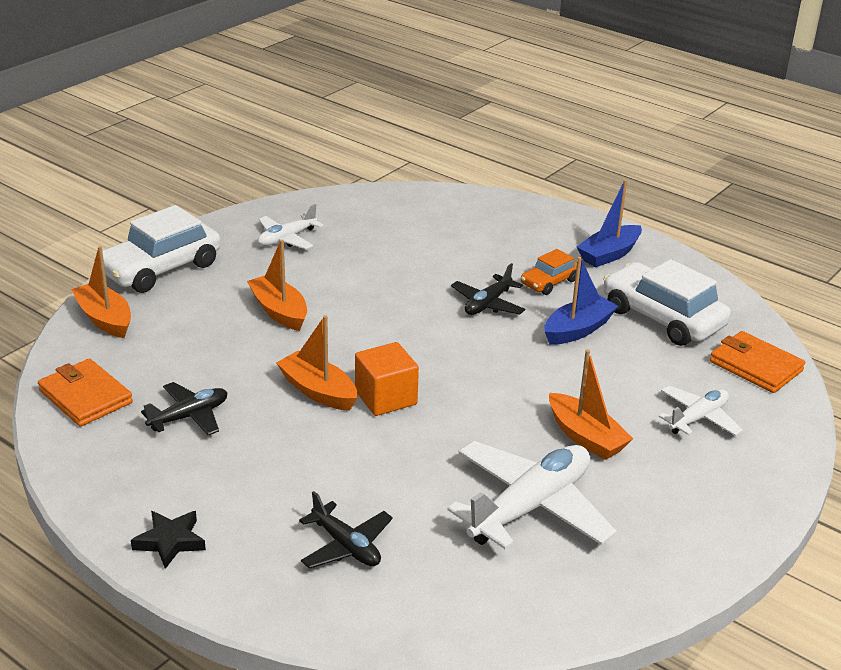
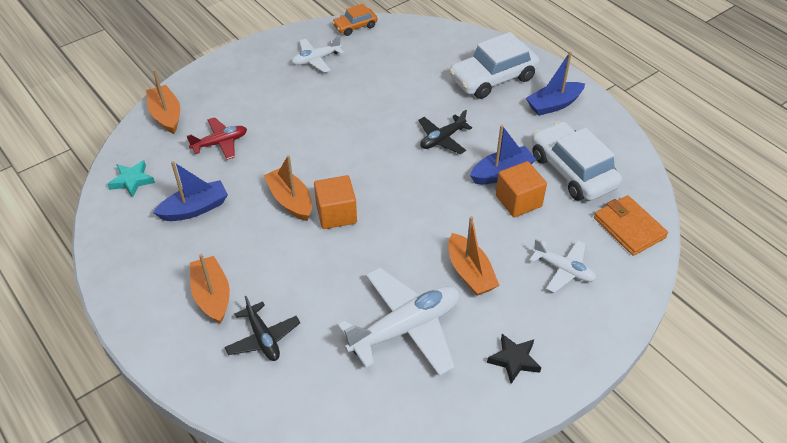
camera: 15 degrees right, 15 degrees up
orange wallet [38,359,133,427] -> turquoise star [108,160,155,198]
white car [94,205,221,293] -> white car moved to [449,32,540,99]
black star [131,511,206,569] -> black star moved to [487,334,541,384]
black plane [141,382,228,436] -> blue boat [153,161,228,221]
orange boat [247,240,307,331] -> orange boat moved to [190,254,230,324]
orange car [521,249,577,295] -> orange car moved to [332,4,378,36]
white plane [659,385,743,436] -> white plane turned 60 degrees clockwise [530,239,596,293]
none -> red plane [187,117,247,160]
none -> orange cube [496,161,547,217]

